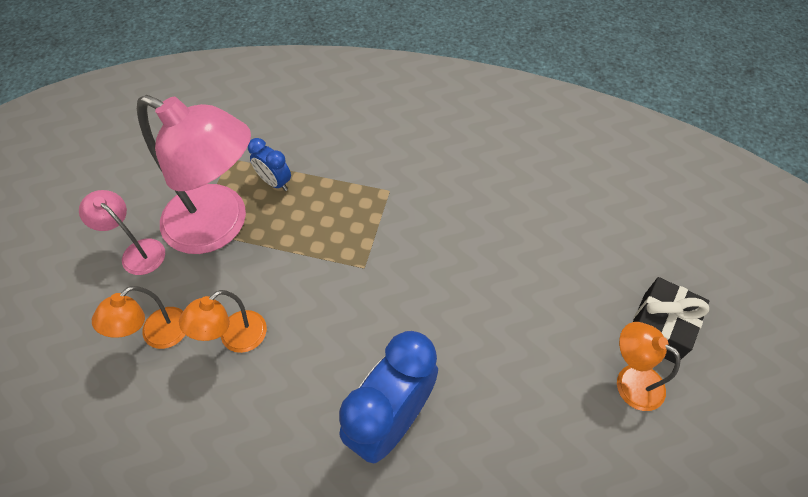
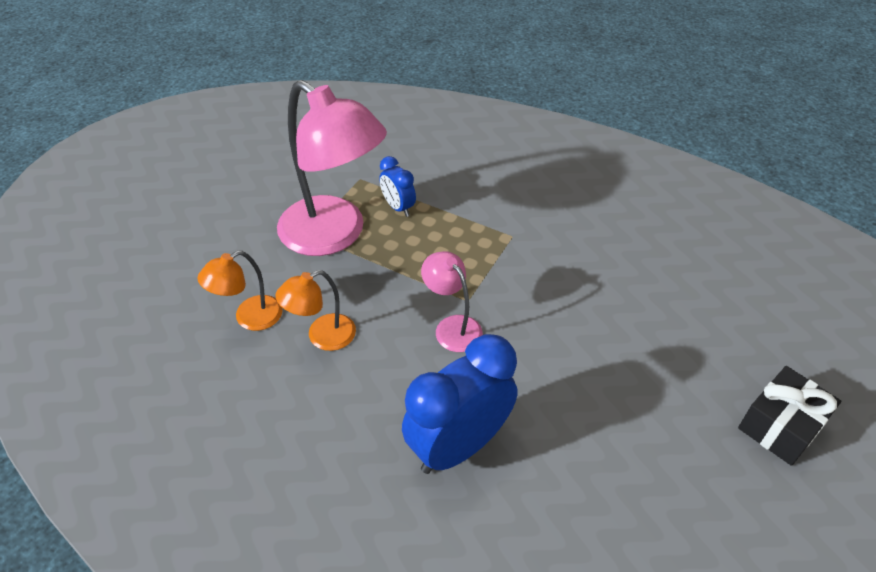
camera: 15 degrees right, 10 degrees down
pink lamp [79,190,165,275] -> pink lamp moved to [421,251,483,352]
orange lamp [617,322,681,411] -> none

